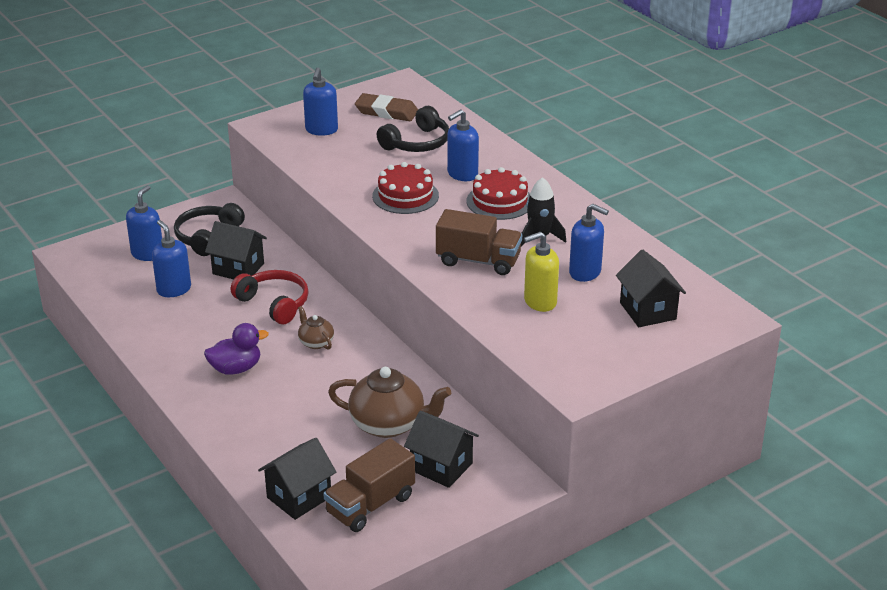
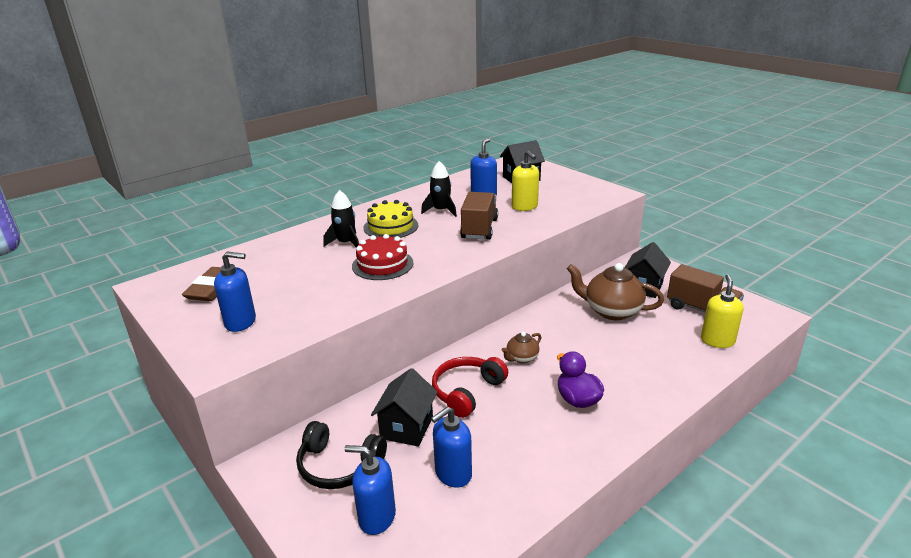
camera: 95 degrees left, 5 degrees down
black house [258,438,336,520] -> yellow soap dispenser [701,274,743,348]
brown teapot [328,367,451,438] -> brown teapot turned 75 degrees counterclockwise [567,263,664,320]
black headphones [377,106,449,152] -> none
blue soap dispenser [447,109,479,181] -> black rocket [323,190,359,247]
red cake [467,167,530,220] -> yellow cake [363,200,418,238]

